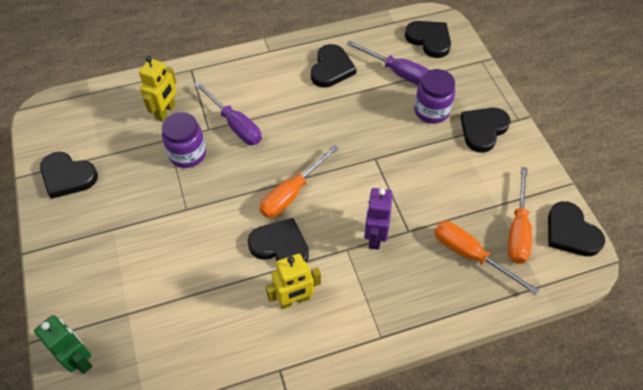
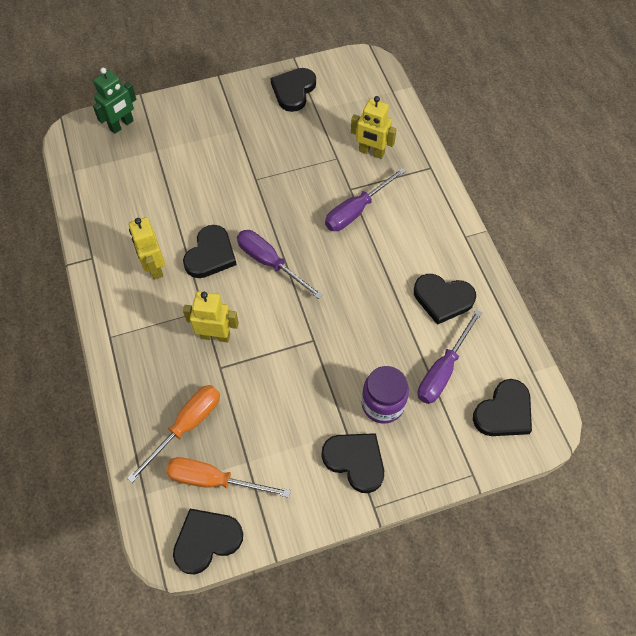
camera: 90 degrees right, 5 degrees up
purple jar [162,112,206,168] -> none
orange screwdriver [260,145,338,218] -> purple screwdriver [237,230,323,299]
purple robot [364,188,393,250] -> yellow robot [183,291,239,343]

